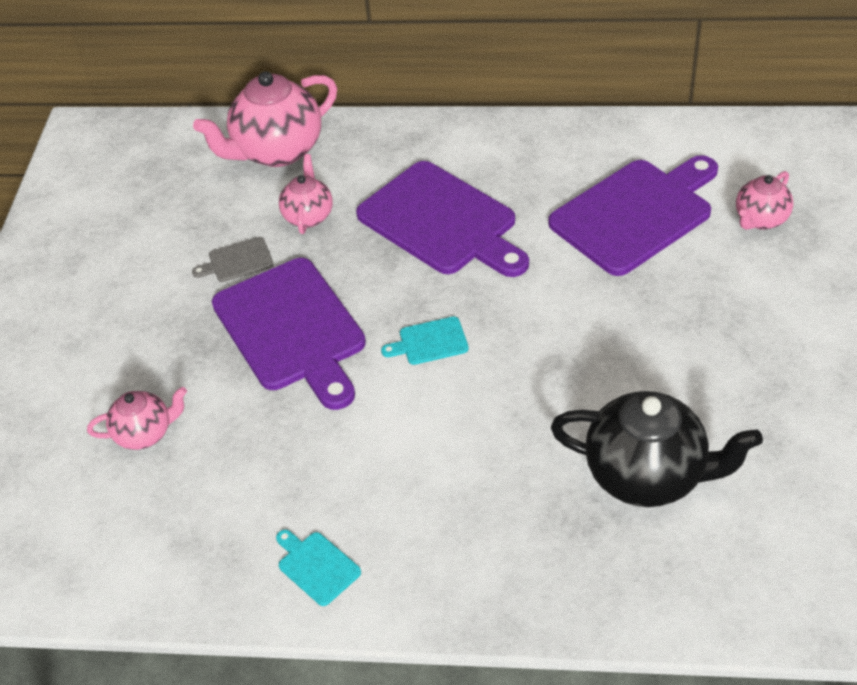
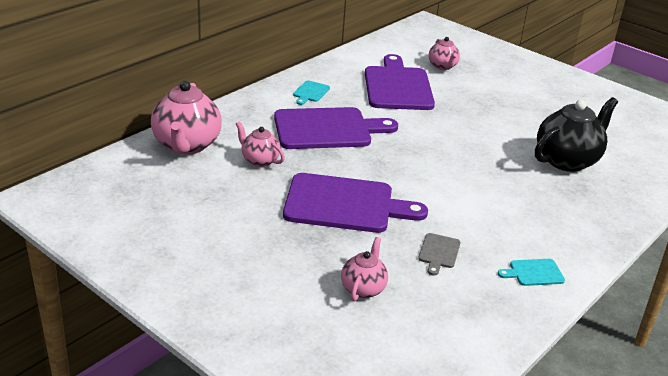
camera: 60 degrees left, 15 degrees down
grey cutting board [192,237,274,282] -> grey cutting board moved to [418,233,460,276]
turquoise cutting board [381,317,469,365] -> turquoise cutting board moved to [293,80,330,105]

